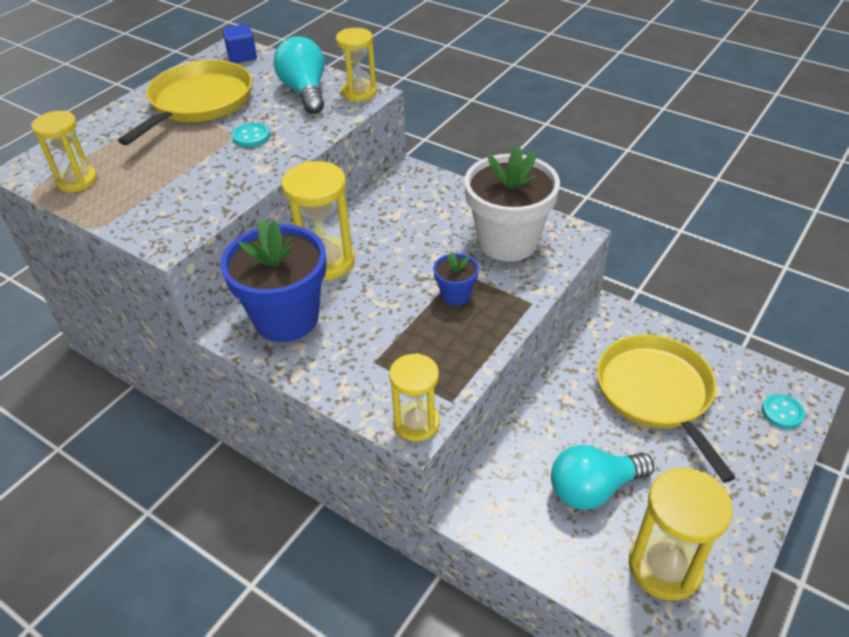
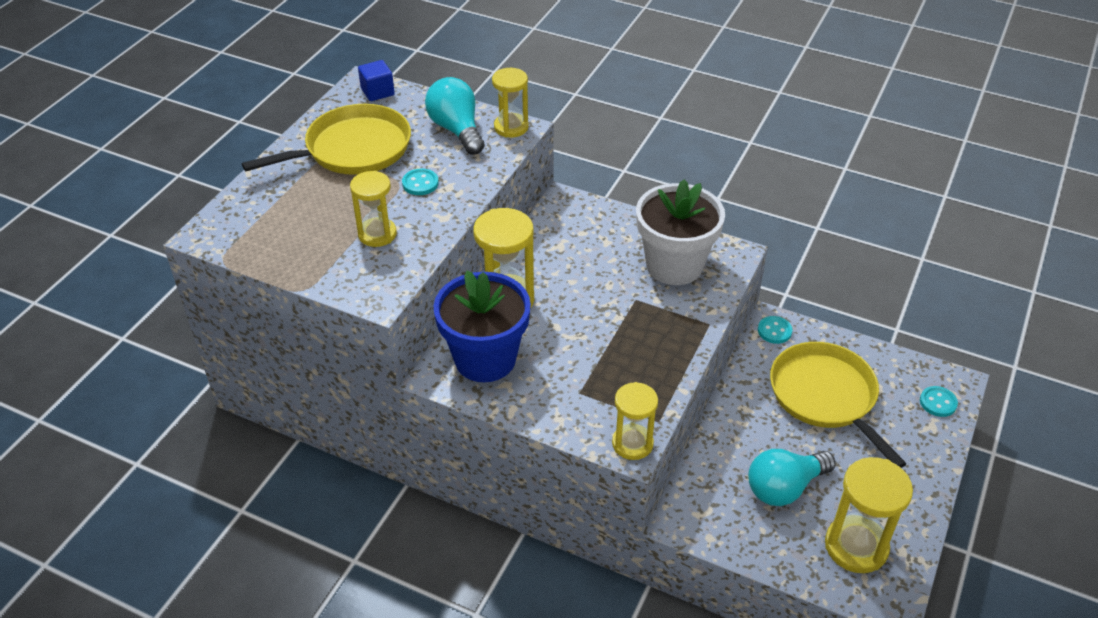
camera: 10 degrees left, 0 degrees up
yellow hourglass [31,111,97,192] -> yellow hourglass moved to [350,171,397,247]
yellow pan [118,60,252,145] -> yellow pan turned 45 degrees clockwise [242,104,411,175]
blue flower pot [433,251,479,306] -> none
none -> turquoise button [758,316,792,344]

